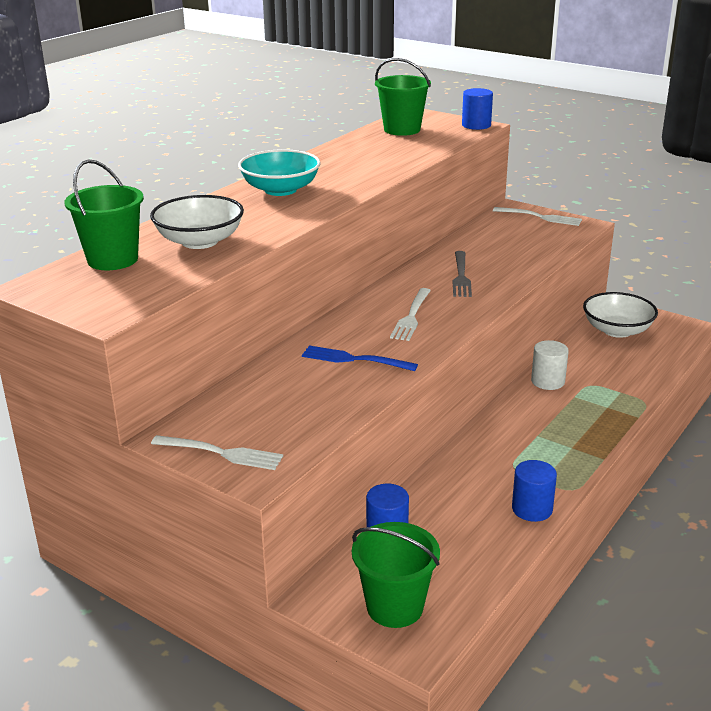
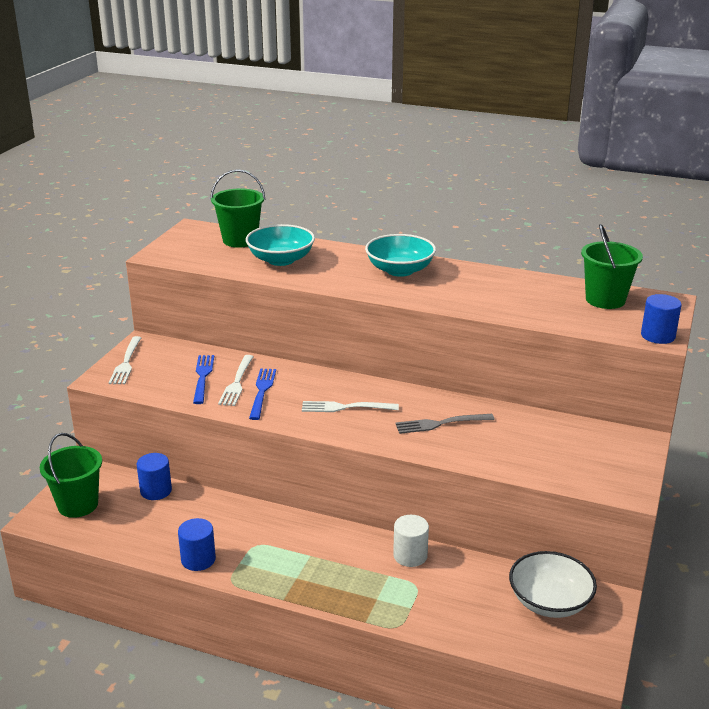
camera: 75 degrees right, 0 degrees up
white bowl [150,195,244,249] -> turquoise bowl [246,224,315,266]
white fork [493,207,582,226] -> white fork moved to [218,355,254,406]
none -> blue fork [193,355,214,404]

